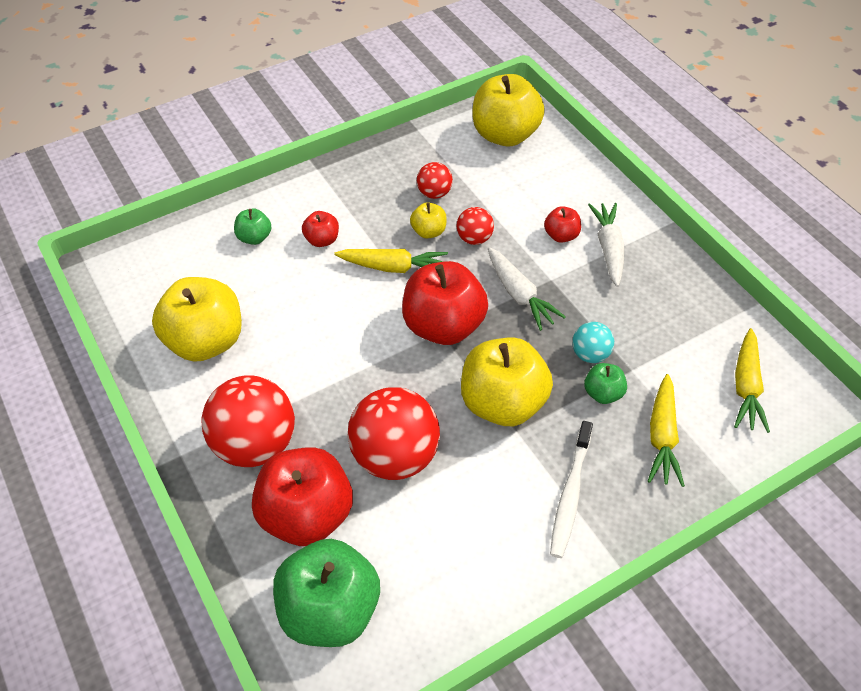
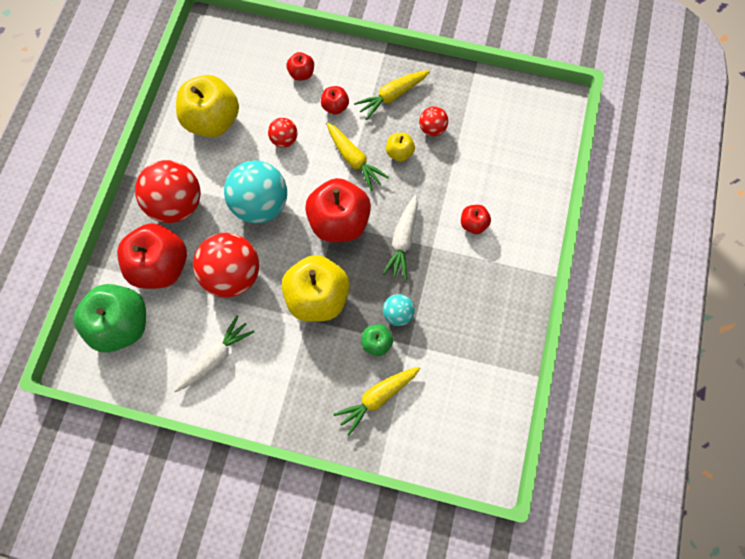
camera: 45 degrees right, 20 degrees up
green apple [234,208,272,245] -> red apple [286,52,314,81]
red ball [456,207,494,245] -> red ball moved to [268,118,298,148]
yellow apple [472,74,545,146] -> none
white toothbrush [550,421,593,558] -> none
white carrot [588,203,624,287] -> white carrot moved to [174,315,254,392]
yellow carrot [734,328,770,433] -> yellow carrot moved to [354,70,430,120]
none -> turquoise ball [224,160,287,224]

